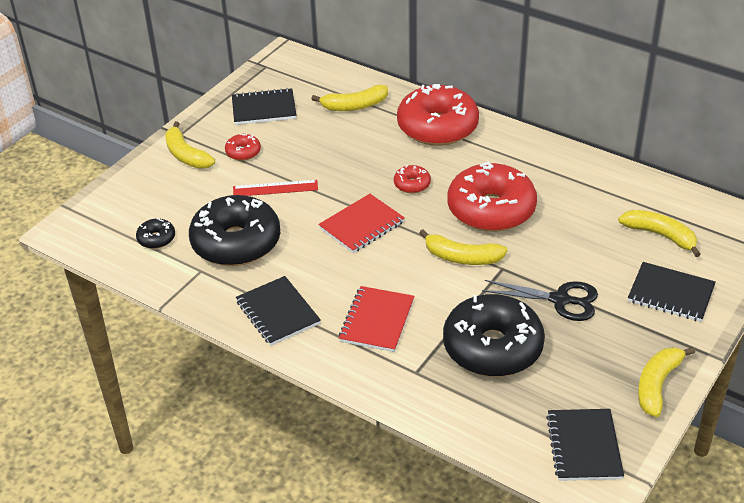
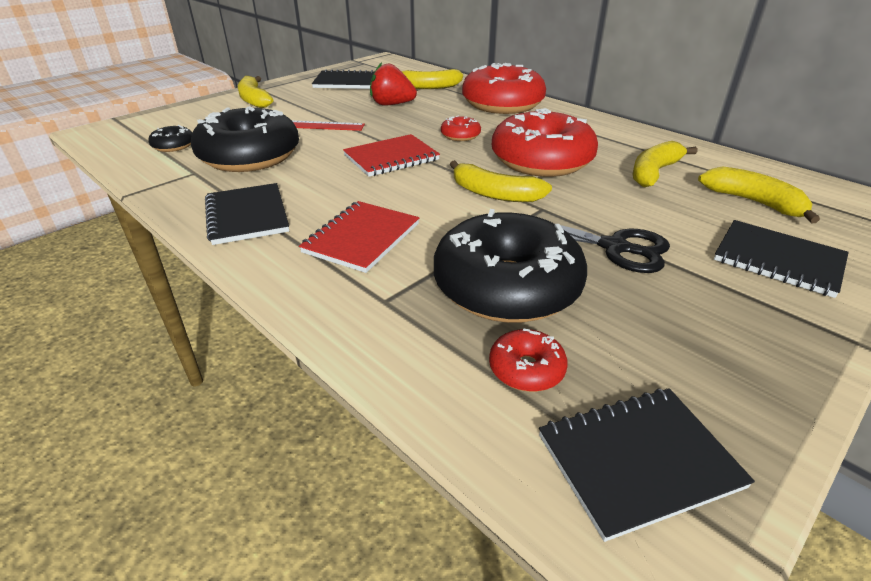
camera: 10 degrees right, 5 degrees down
red donut [225,134,261,161] -> red donut moved to [489,328,568,392]
black notebook [546,409,624,481] -> black notebook turned 60 degrees clockwise [539,388,755,542]
yellow banana [638,347,695,417] -> yellow banana moved to [633,141,698,187]
none -> red strawberry [370,62,417,106]

